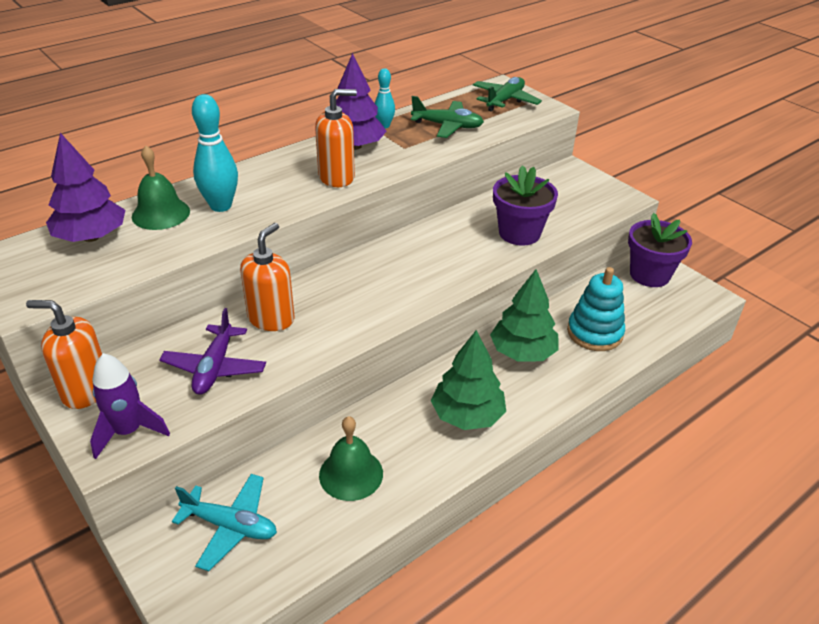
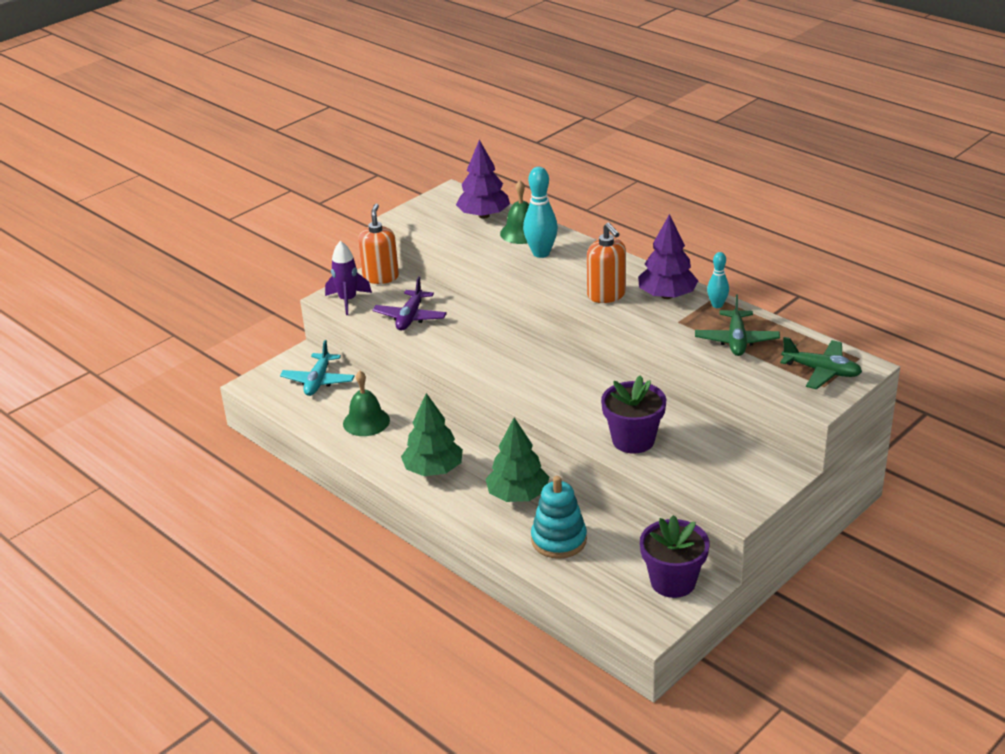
camera: 85 degrees right, 5 degrees down
purple plane [159,308,266,395] -> purple plane turned 75 degrees counterclockwise [372,277,447,331]
orange soap dispenser [240,223,295,331] -> none

